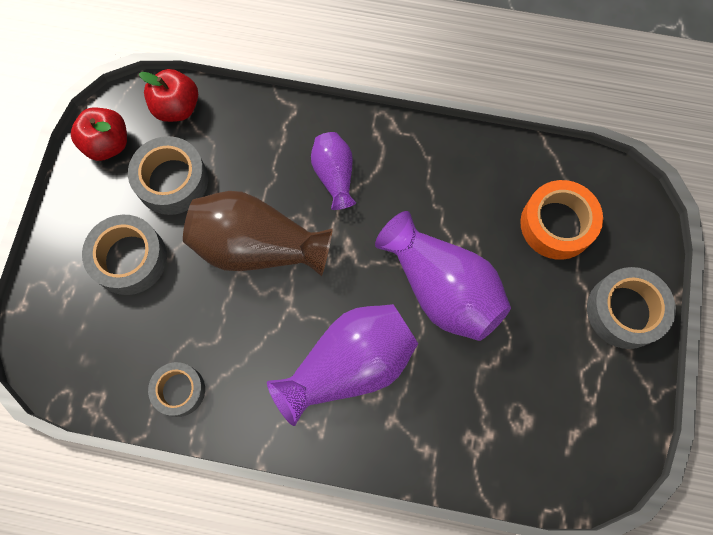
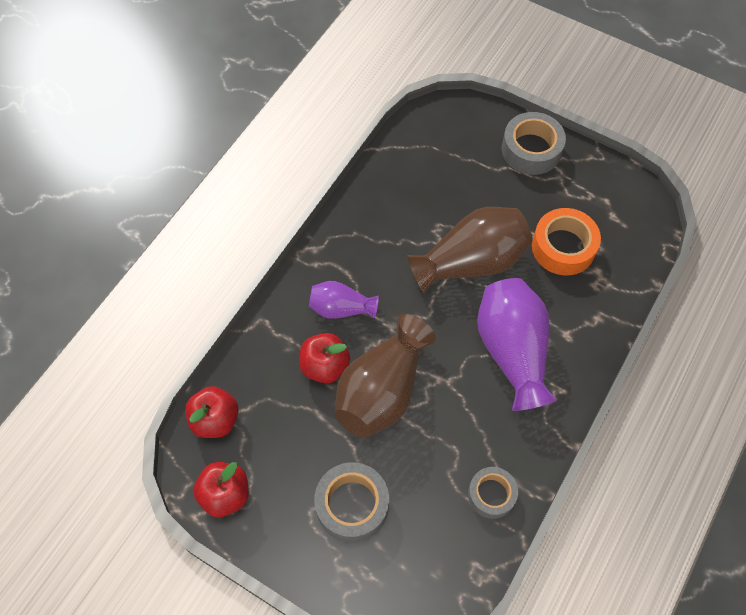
camera: 70 degrees left, 10 degrees down
grey tape [128,136,208,215] -> none
purple vase [375,211,511,341] -> brown vase [407,207,532,293]
orange tape [520,180,603,260] -> orange tape moved to [532,208,601,276]
none -> red apple [299,333,350,383]

